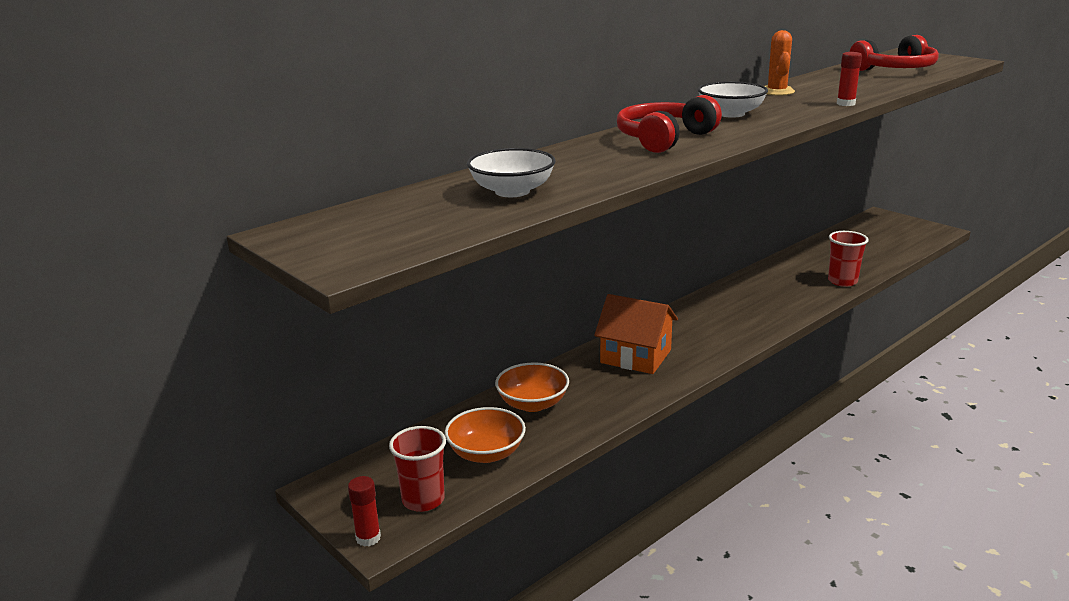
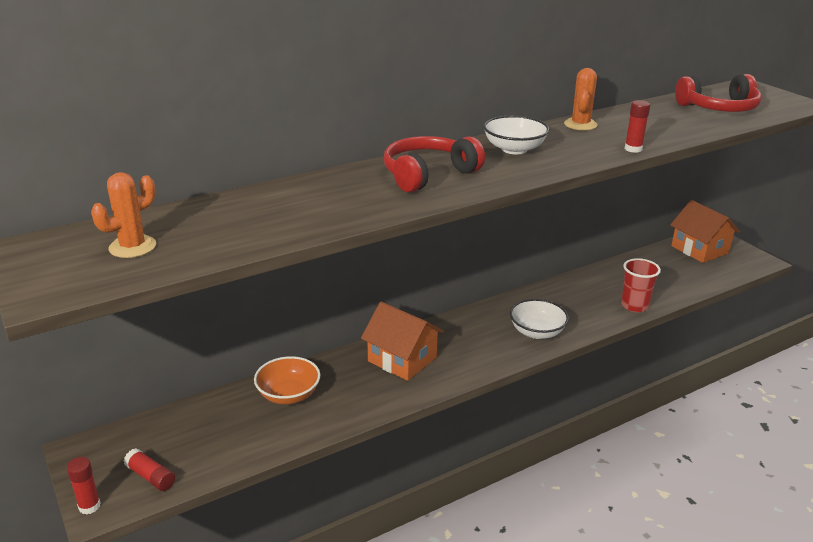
camera: 10 degrees right, 5 degrees up
red cup [389,426,446,512] -> red glue stick [124,448,175,491]
orange bowl [445,407,526,463] -> none
white bowl [467,148,556,197] -> white bowl moved to [510,299,569,339]
none -> orange cactus [91,172,156,258]
none -> orange house [670,200,740,263]

